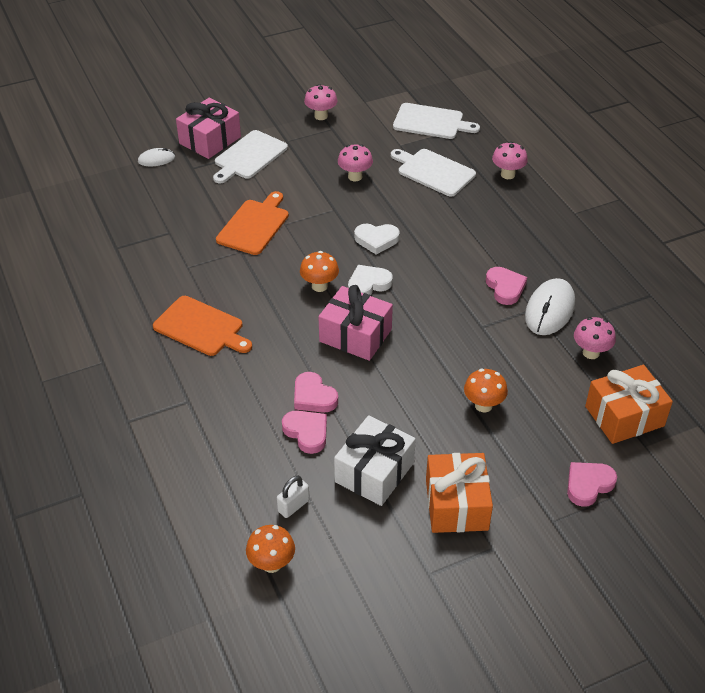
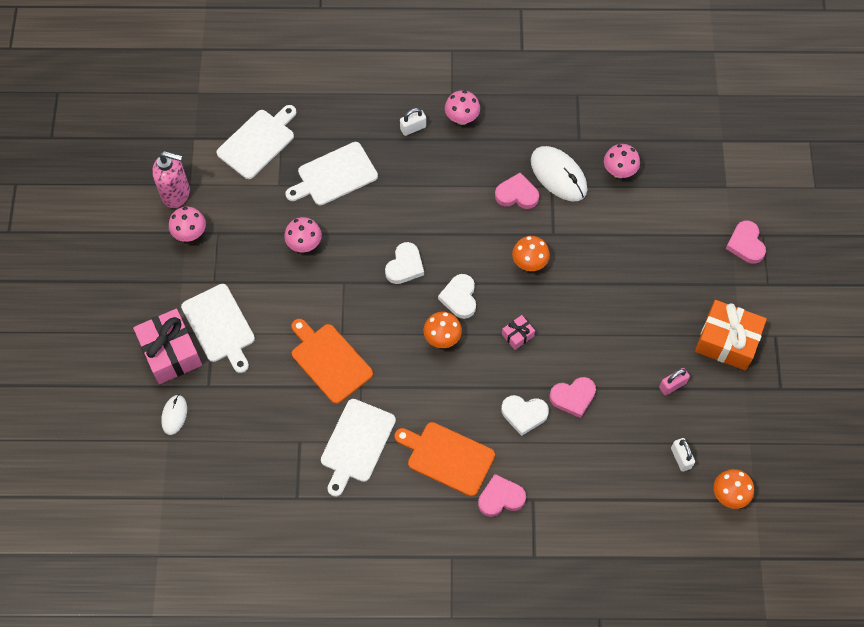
camera: 65 degrees left, 20 degrees up
orange cutting board [153,296,252,356] -> orange cutting board turned 120 degrees counterclockwise [394,422,495,496]
pink heart [282,410,327,454] -> pink heart moved to [478,474,526,517]
pink gift [319,285,393,361] -> pink gift [502,315,535,350], size x0.47
white gift [334,415,416,506] -> pink padlock [659,368,690,395]
orange mushroom [464,369,508,413] -> orange mushroom moved to [512,236,550,271]
pink mushroom [492,141,528,179] -> pink mushroom moved to [445,90,480,125]
orange gift [585,365,673,444] -> none
none -> pink soap dispenser [152,151,190,208]
none -> white cutting board [321,399,396,497]
none -> white padlock [400,108,426,136]
none -> white heart [501,395,549,436]

